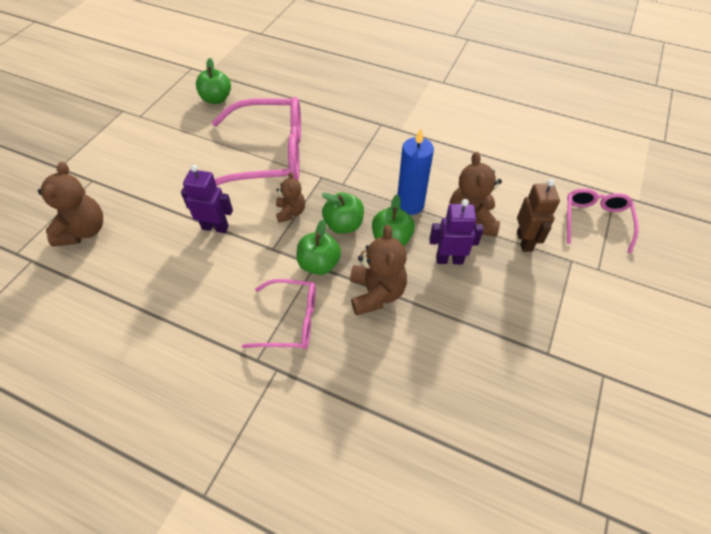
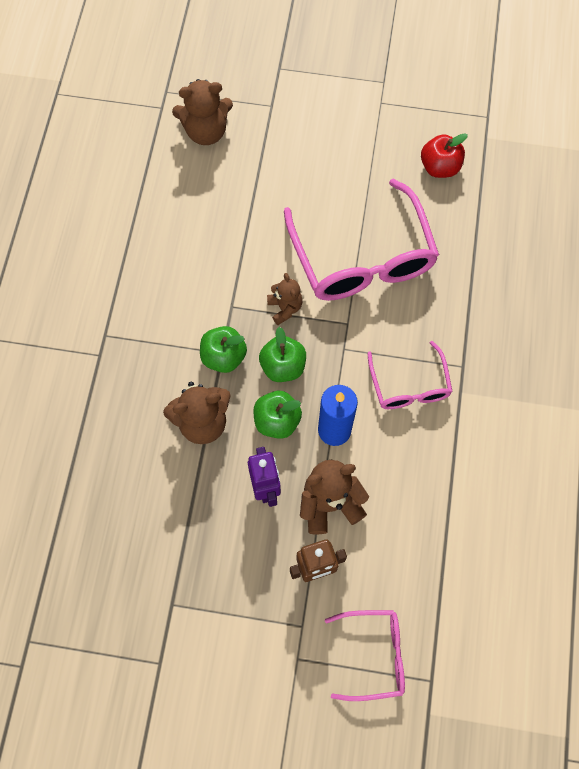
camera: 75 degrees right, 15 degrees up
purple robot [181,165,233,233] -> none
green apple [196,58,231,104] -> red apple [421,133,468,178]
pink glasses [242,279,316,350] -> pink glasses moved to [367,341,453,409]
brown teddy bear [276,172,305,223] -> brown teddy bear turned 90 degrees counterclockwise [267,273,303,325]

